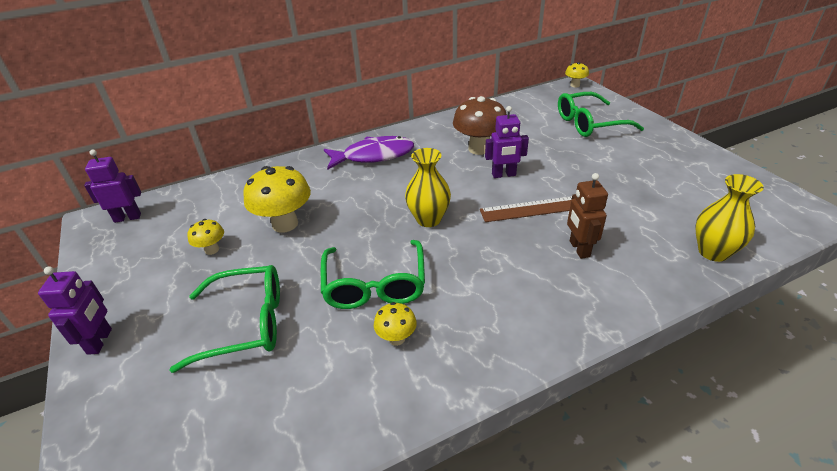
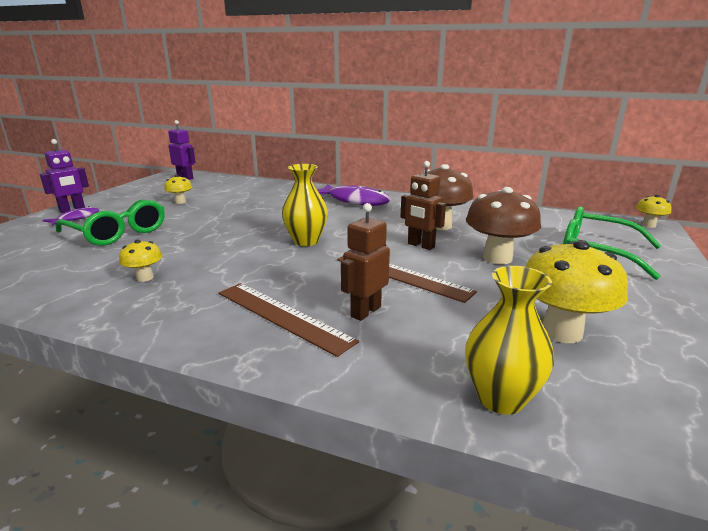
camera: 45 degrees right, 15 degrees down
yellow mushroom [243,166,311,233] -> yellow mushroom moved to [526,240,628,343]
green glasses [321,240,425,309] -> none
purple robot [485,106,529,178] -> brown robot [400,161,446,250]
none -> purple fish [42,206,99,226]
none -> brown ruler [219,283,359,357]
none -> brown mushroom [466,187,541,264]

